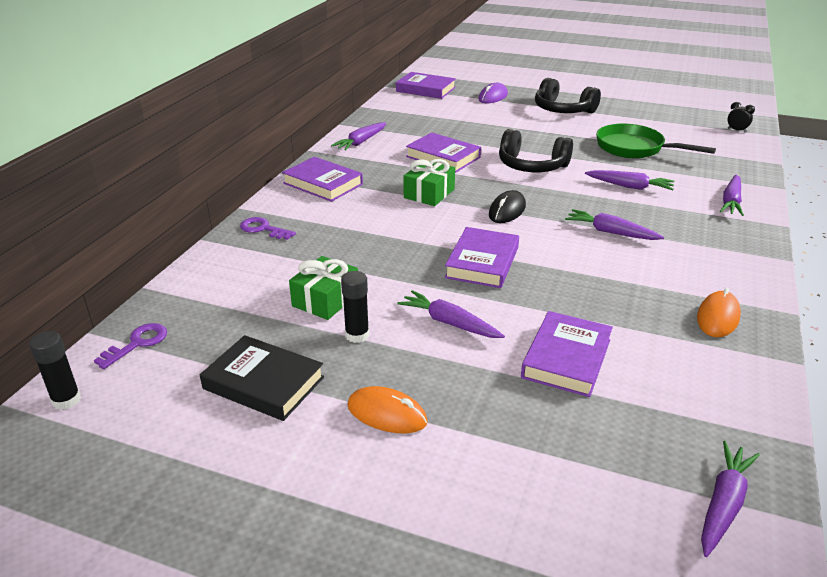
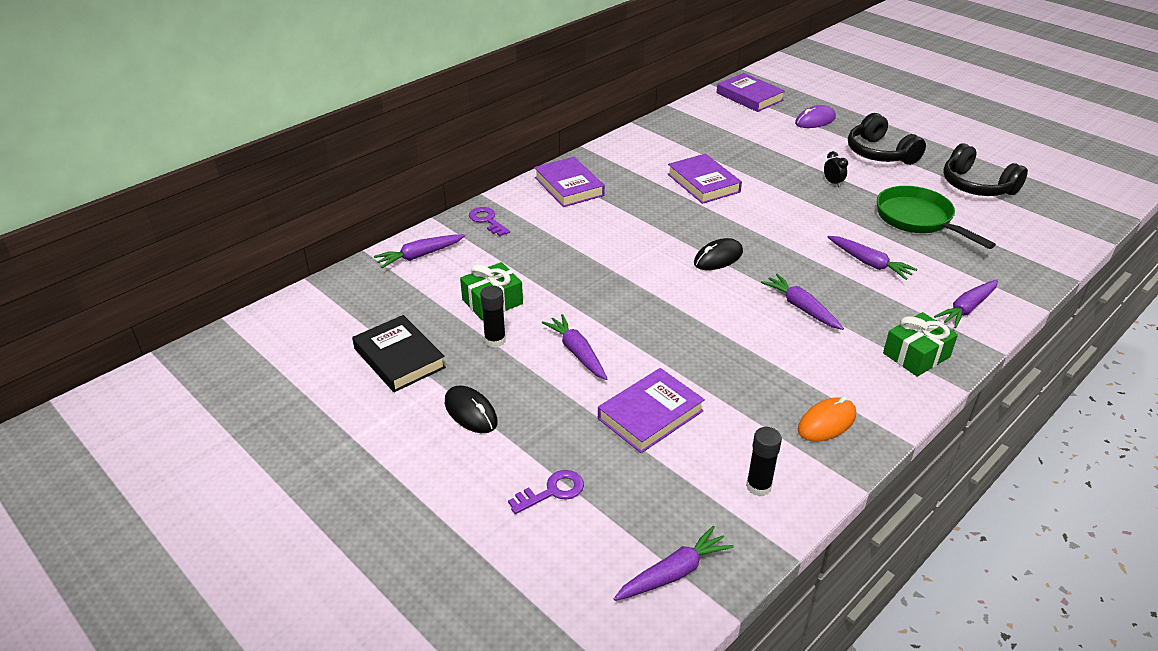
camera: 25 degrees right, 5 degrees up
black glue stick [29,331,81,410] -> black glue stick moved to [746,427,782,496]
purple key [94,323,167,369] -> purple key moved to [508,470,584,514]
purple carrot [331,122,386,151] -> purple carrot moved to [374,234,465,268]
orange mouse [347,386,428,433] -> black mouse [445,386,498,433]
green gift [403,159,455,206] -> green gift moved to [883,312,958,377]
purple book [445,227,519,288] -> none
black headphones [499,129,573,172] -> black headphones moved to [943,144,1028,196]
black clock [728,102,755,133] -> black clock moved to [824,151,848,187]

